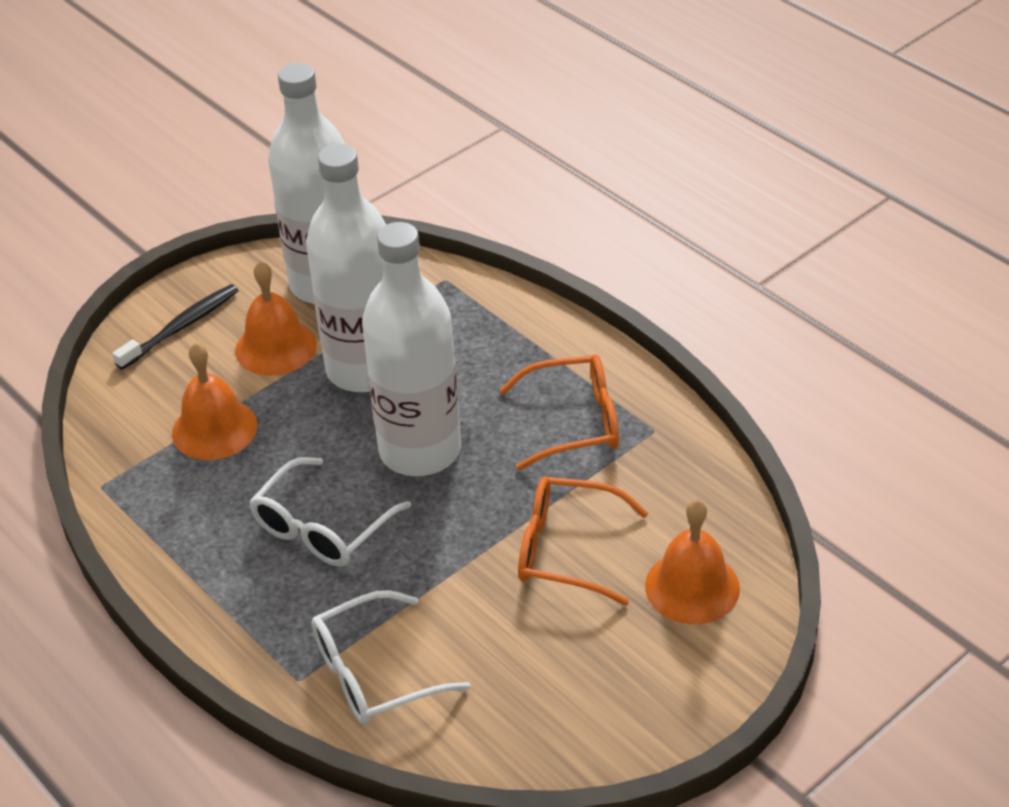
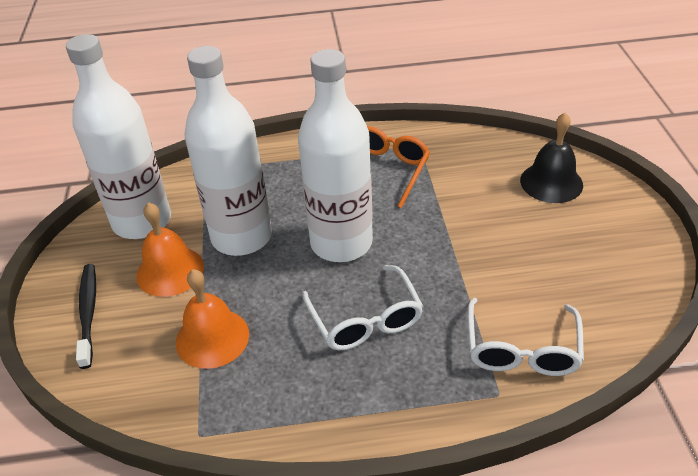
camera: 55 degrees left, 0 degrees up
orange glasses [518,476,648,606] -> none
orange bell [645,499,740,624] -> black bell [520,113,583,203]

